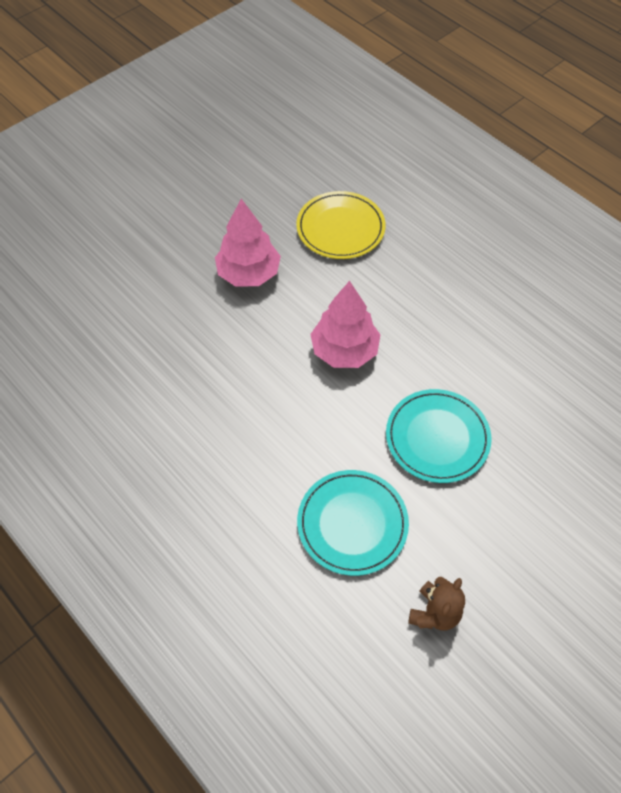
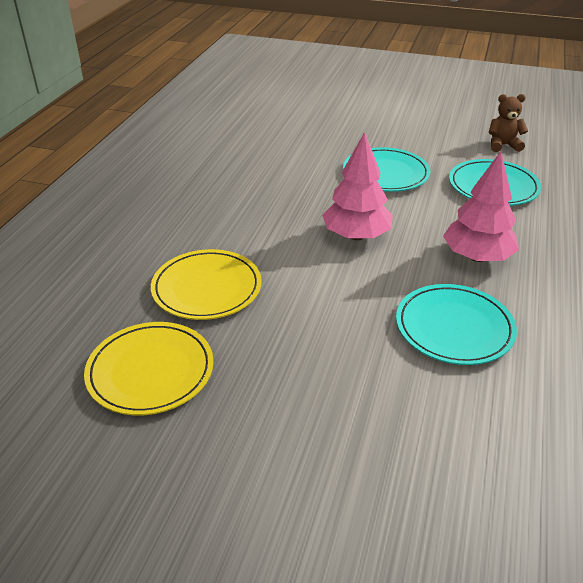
camera: 120 degrees left, 20 degrees down
pink tree [215,199,281,287] -> pink tree moved to [443,151,519,262]
none -> yellow plate [84,322,213,415]
none -> turquoise plate [396,284,517,365]

